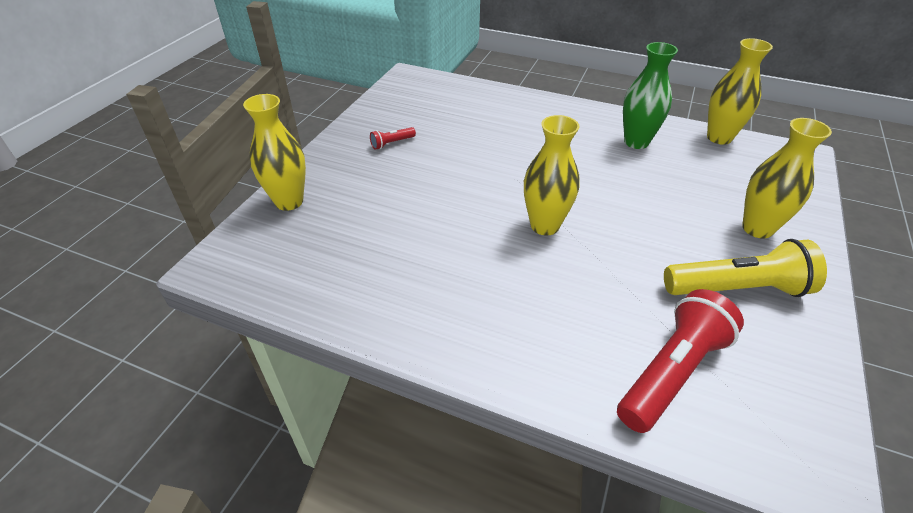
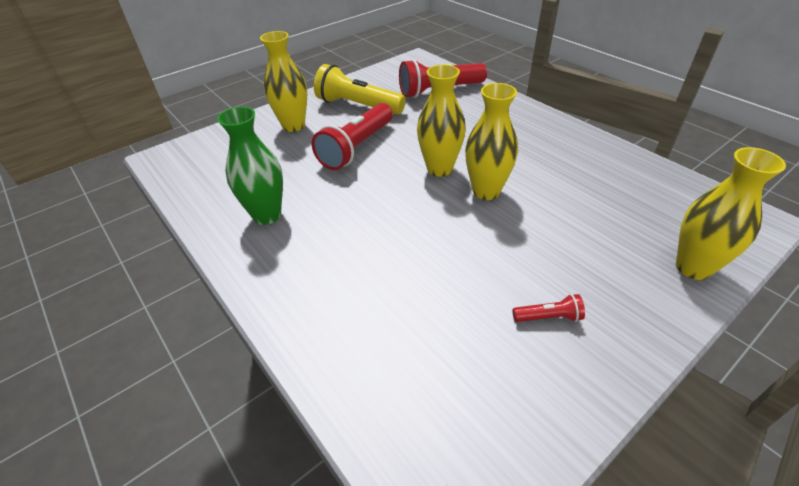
camera: 150 degrees left, 0 degrees up
yellow vase [707,38,773,145] -> yellow vase moved to [465,83,518,200]
none -> red flashlight [312,103,393,170]

